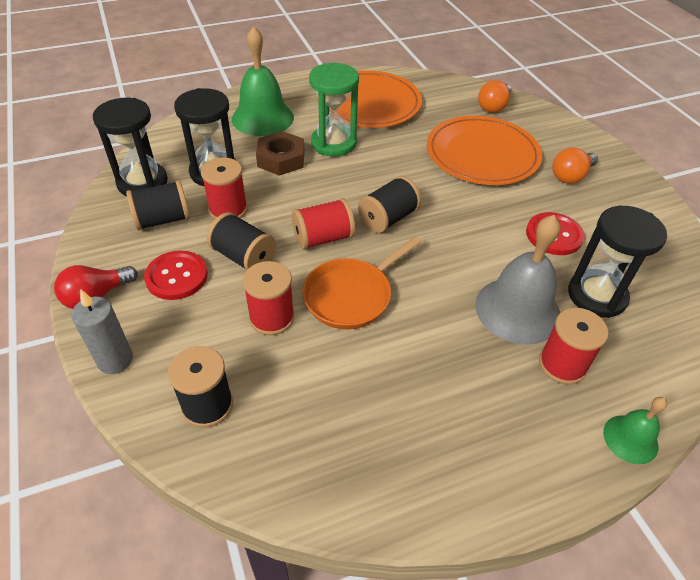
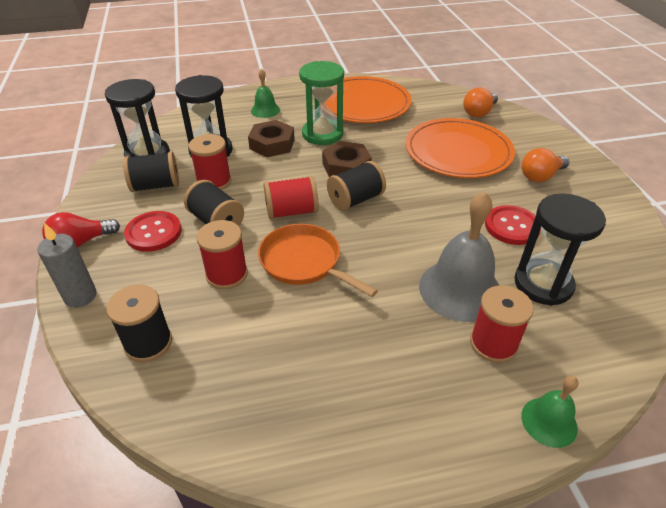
camera: 10 degrees right, 5 degrees down
green bell [232,26,294,136] -> green bell [251,68,280,118], size x0.53
orange pan [302,236,421,329] -> orange pan turned 75 degrees clockwise [258,224,378,297]
none -> brown nut [322,141,372,177]

